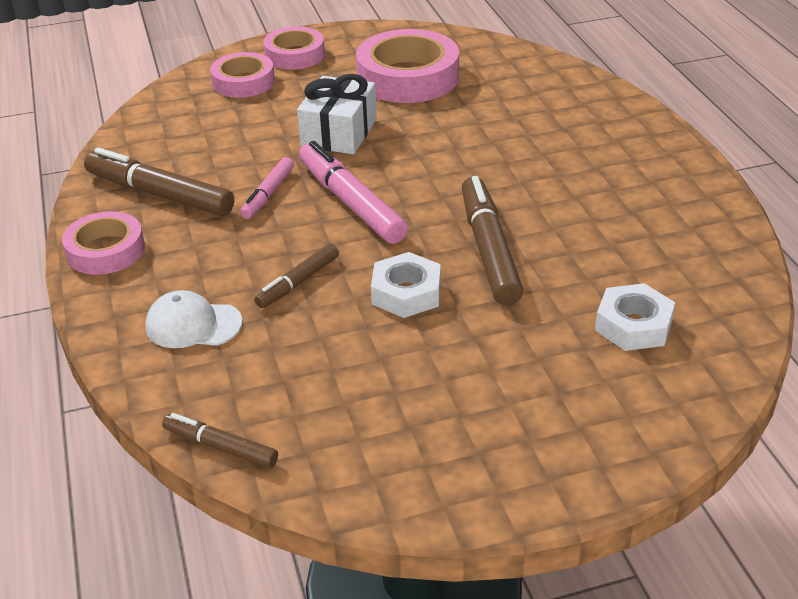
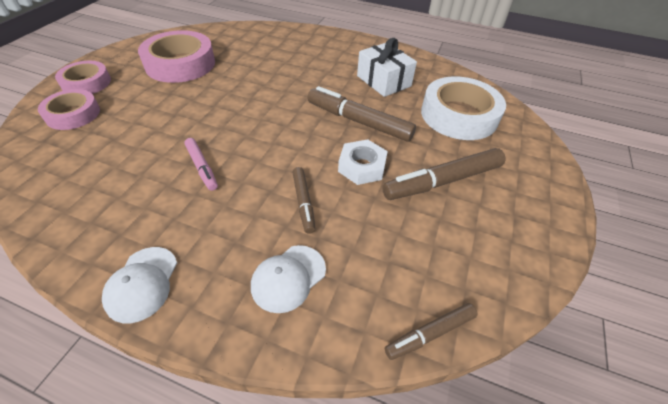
camera: 55 degrees left, 10 degrees up
pink tape [62,211,145,275] -> white cap [102,247,177,323]
brown marker [84,148,234,216] -> brown marker moved to [382,148,506,200]
white gift [297,74,377,154] -> white gift moved to [357,38,417,97]
pink marker [299,141,408,244] -> none
white nut [595,283,675,351] -> white tape [421,76,506,140]

